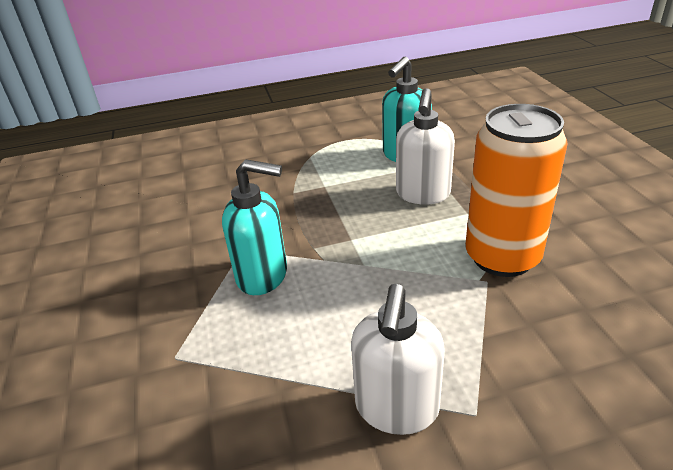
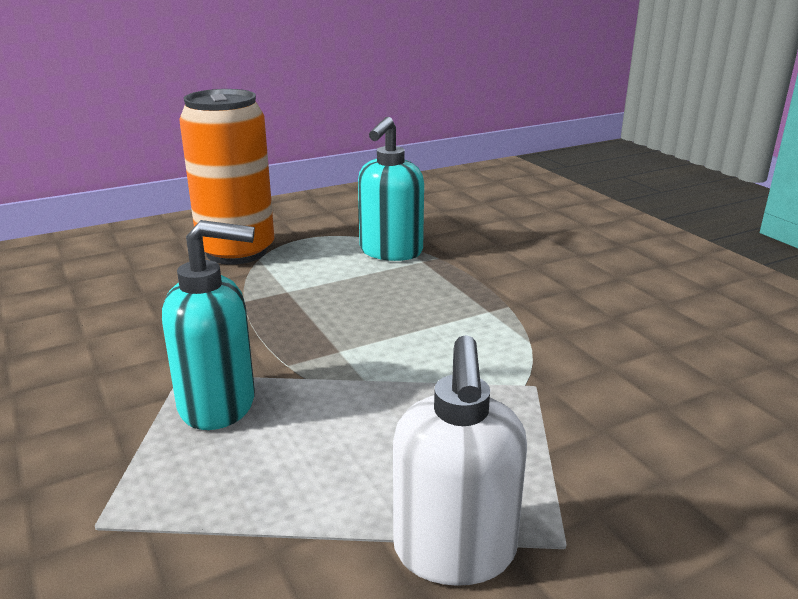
camera: 15 degrees left, 10 degrees down
white soap dispenser [396,88,455,205] -> none
orange can [466,104,568,277] -> orange can moved to [179,89,274,265]

